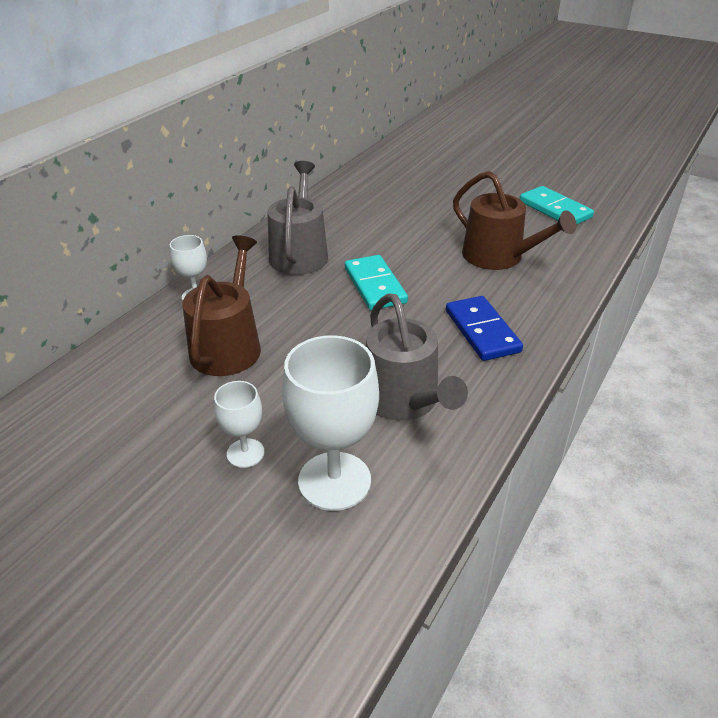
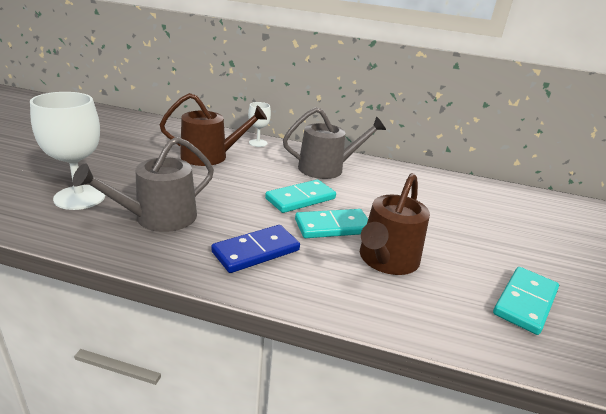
camera: 70 degrees right, 10 degrees down
white goblet [214,381,265,468] -> none
none -> turquoise domino [295,209,368,238]

